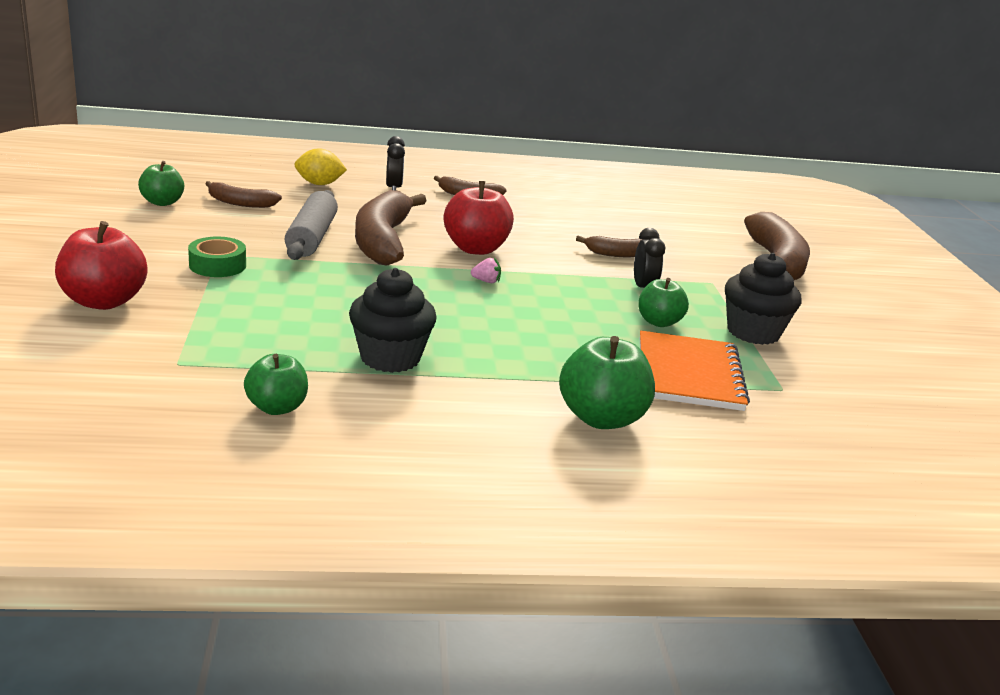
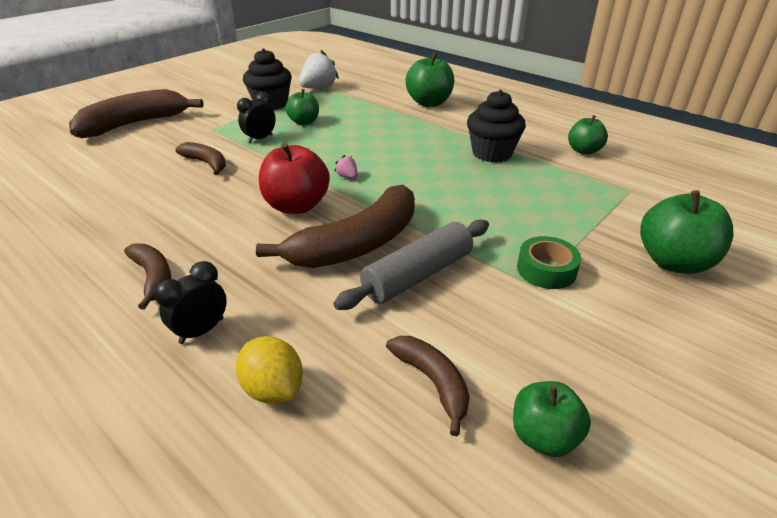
camera: 130 degrees left, 10 degrees up
red apple [55,221,147,310] -> green apple [640,190,733,274]
orange notebook [640,331,750,411] -> none
none -> white strawberry [299,50,339,89]

